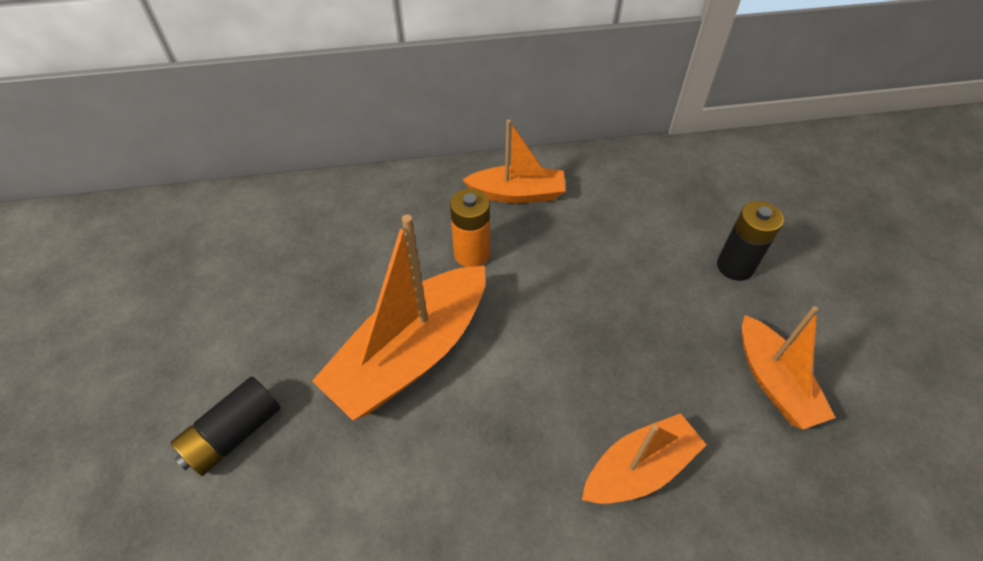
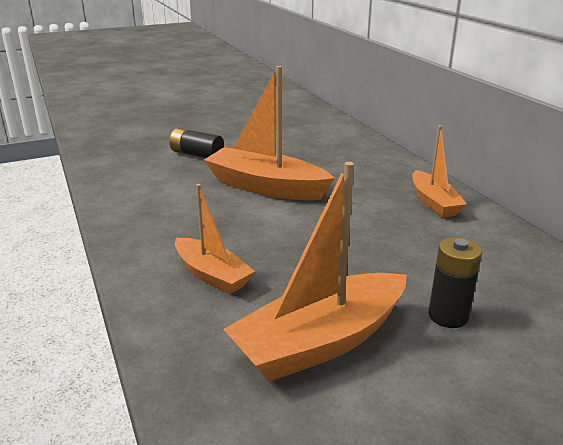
camera: 75 degrees right, 25 degrees down
orange battery [450,188,490,267] -> none
orange boat [742,306,836,429] -> orange boat [223,162,407,382], size x1.66

